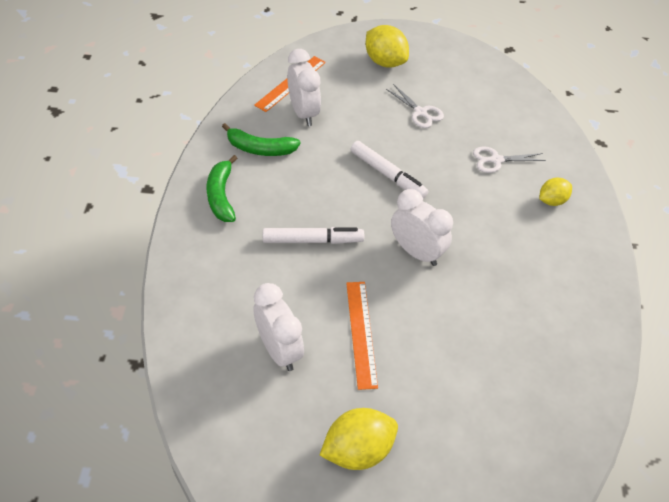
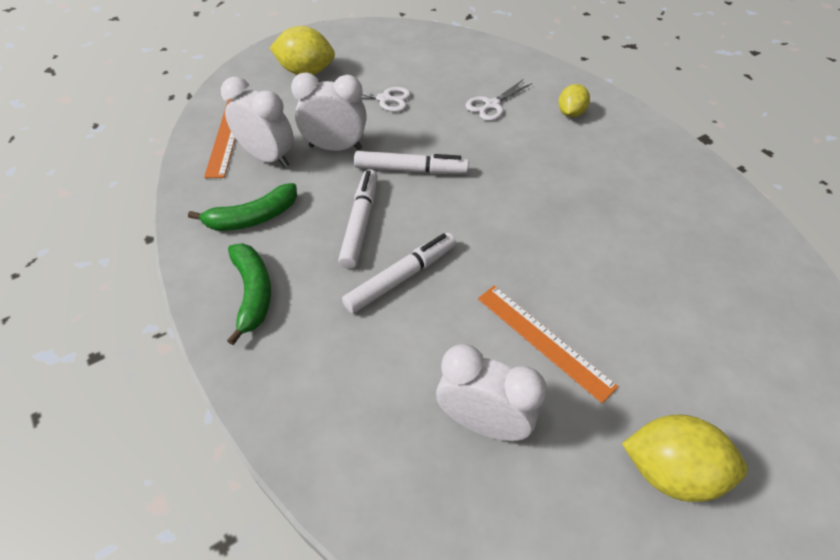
camera: 35 degrees left, 0 degrees up
green banana [206,155,237,222] -> green banana turned 150 degrees counterclockwise [227,243,271,345]
yellow lemon [319,408,398,470] -> yellow lemon turned 75 degrees clockwise [622,415,748,502]
white clock [391,189,453,266] -> white clock moved to [291,73,367,151]
none -> white marker [338,169,378,269]

